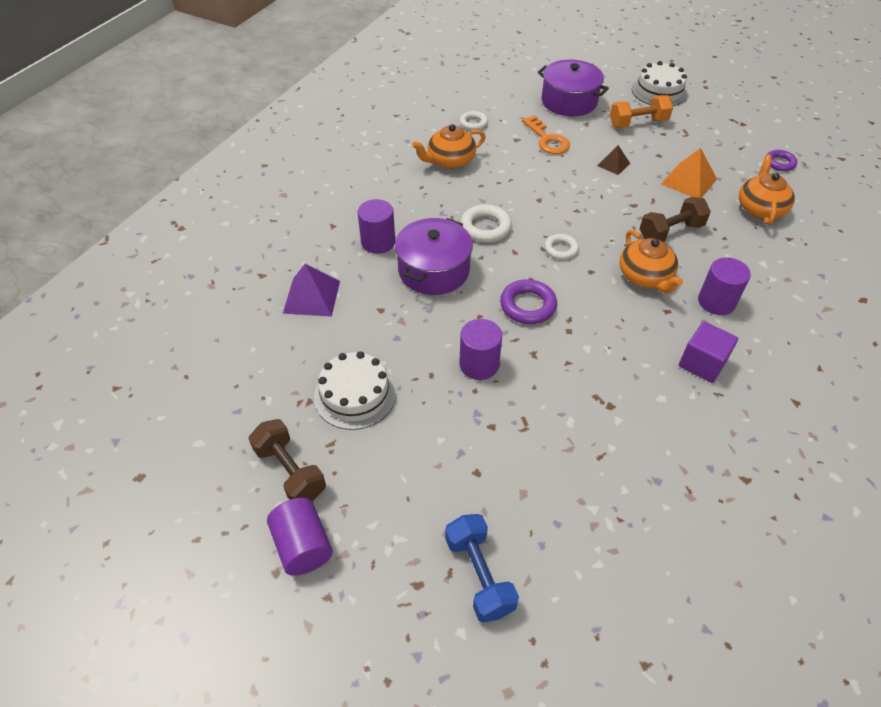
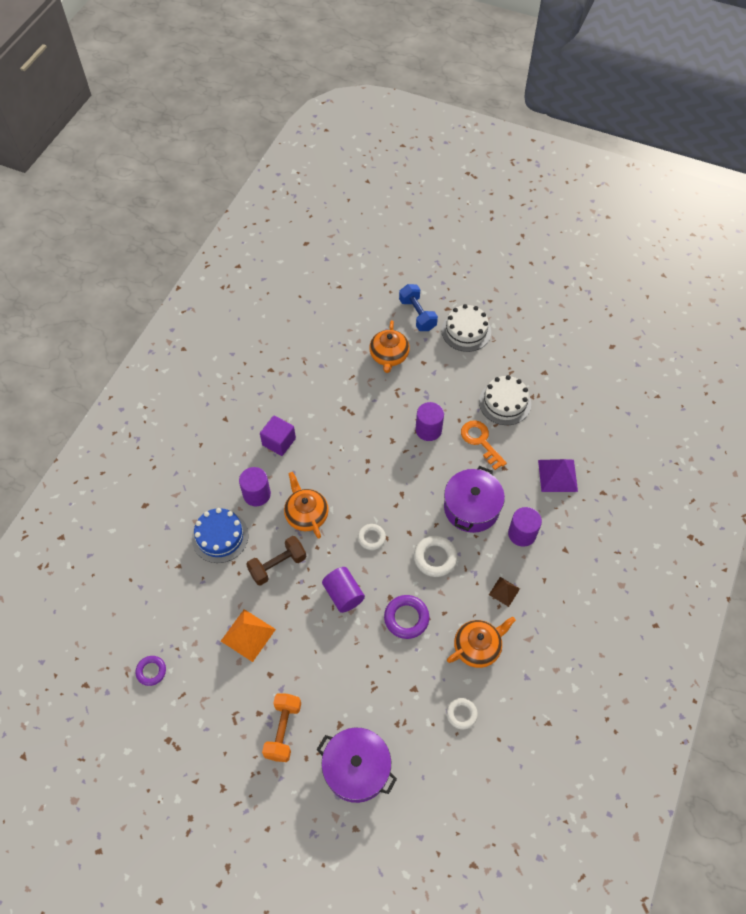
camera: 175 degrees right, 10 degrees up
brown dumbbell [248,419,326,502] -> none
purple cylinder [267,498,333,576] -> purple cylinder moved to [322,567,365,613]
purple ring [500,279,557,324] -> purple ring moved to [384,595,429,639]
orange key [522,115,570,154] -> orange key moved to [461,420,507,470]
brown pyramid [597,145,630,175] -> brown pyramid moved to [489,577,520,607]
orange dumbbell [610,95,673,128] -> orange dumbbell turned 60 degrees counterclockwise [262,693,301,762]
white cake [632,61,687,106] -> white cake moved to [441,304,491,352]
orange teapot [739,155,795,225] -> orange teapot moved to [369,320,410,373]
none -> blue cake [192,508,249,563]

